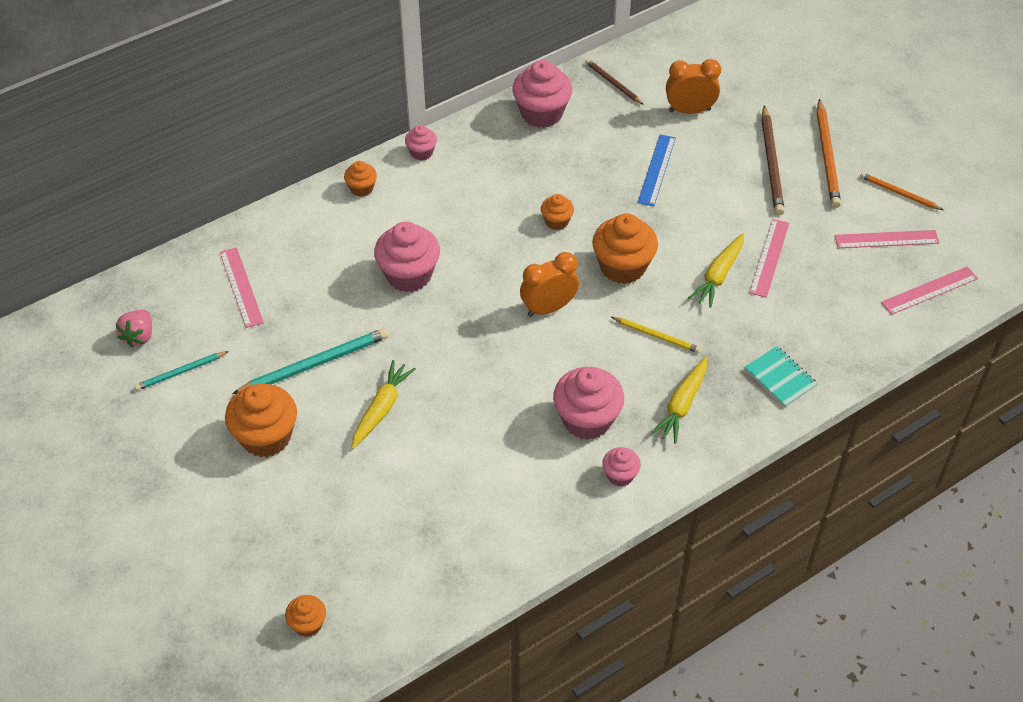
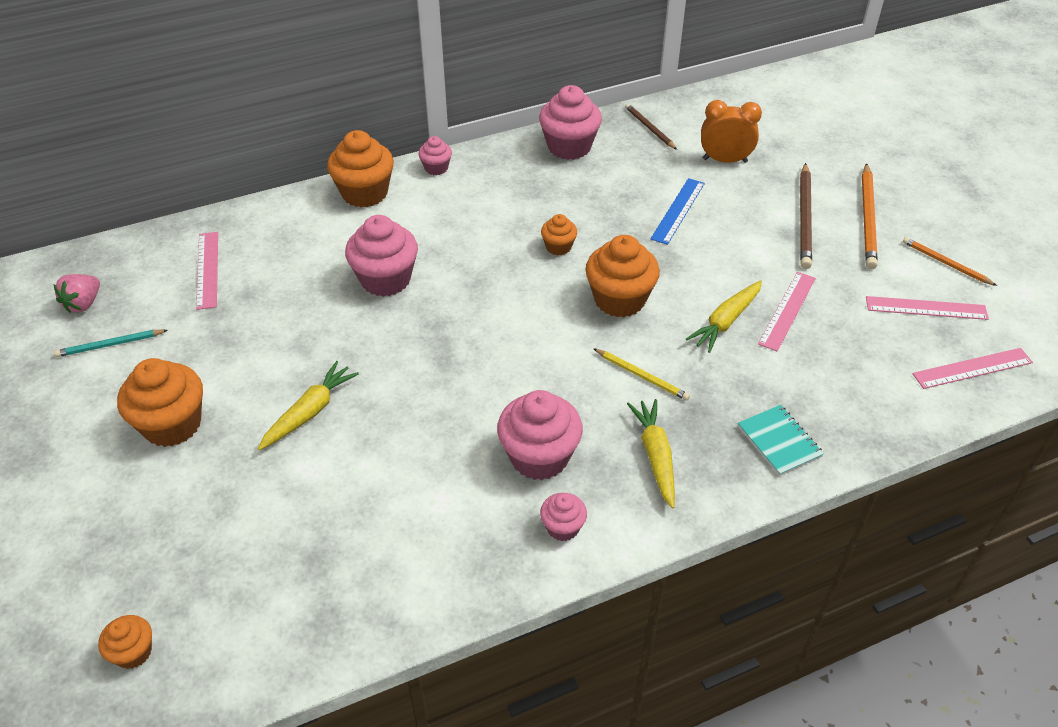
camera: 10 degrees right, 5 degrees down
turquoise pencil [232,328,389,394] -> none
orange cupcake [344,161,377,197] -> orange cupcake [327,130,394,207], size x1.90
orange clock [520,252,579,317] -> none
yellow carrot [651,356,707,444] -> yellow carrot turned 135 degrees clockwise [627,399,675,509]

